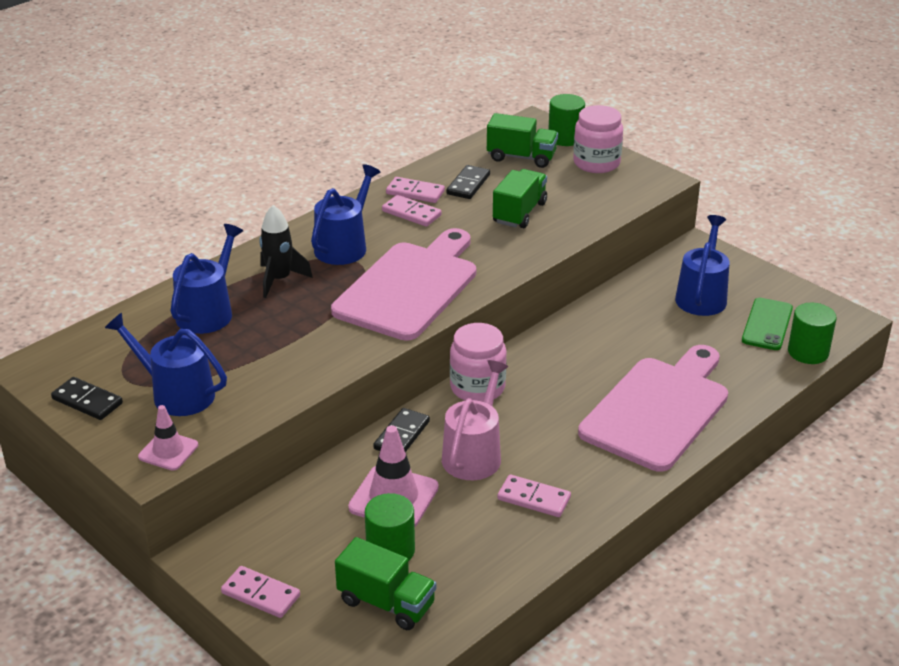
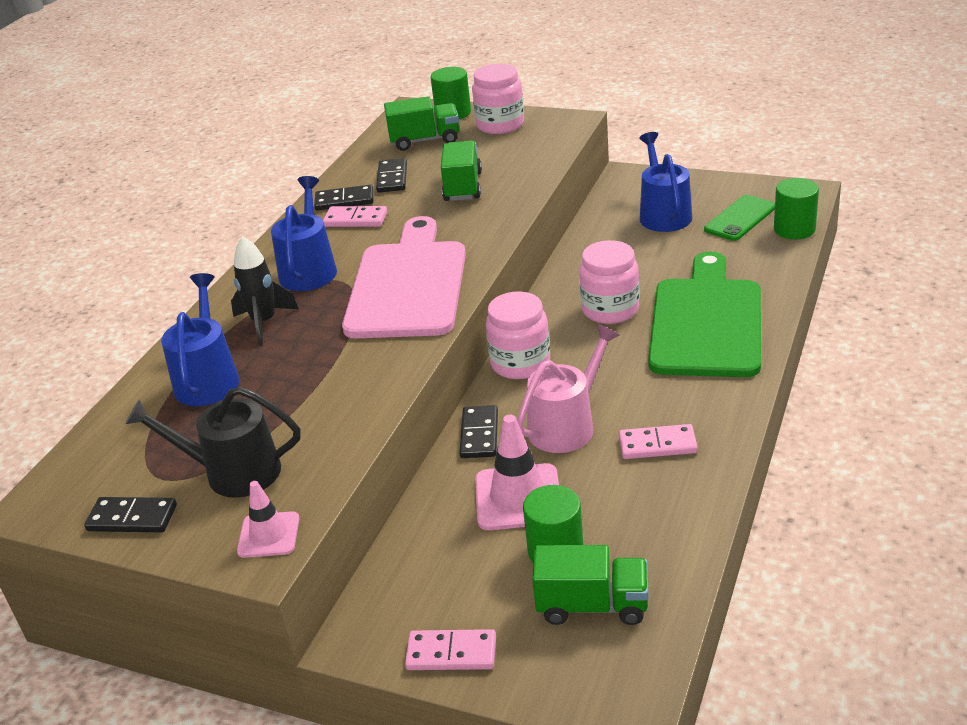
camera: 20 degrees left, 0 degrees up
blue watering can [105,313,227,416] -> black watering can [125,387,301,498]
pink domino [386,177,445,203] -> black domino [314,185,373,211]
pink watering can [442,360,508,480] -> pink watering can turned 45 degrees clockwise [517,325,620,453]
pink cutting board [578,345,728,472] -> green cutting board [648,252,761,377]
green phone [742,298,793,350] -> green phone turned 45 degrees clockwise [704,195,775,241]
none -> pink jar [579,240,640,324]

